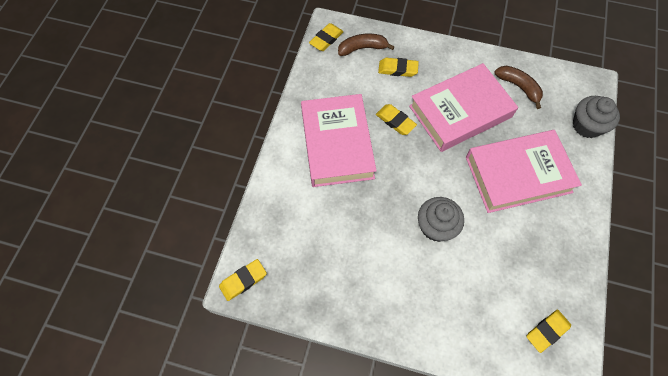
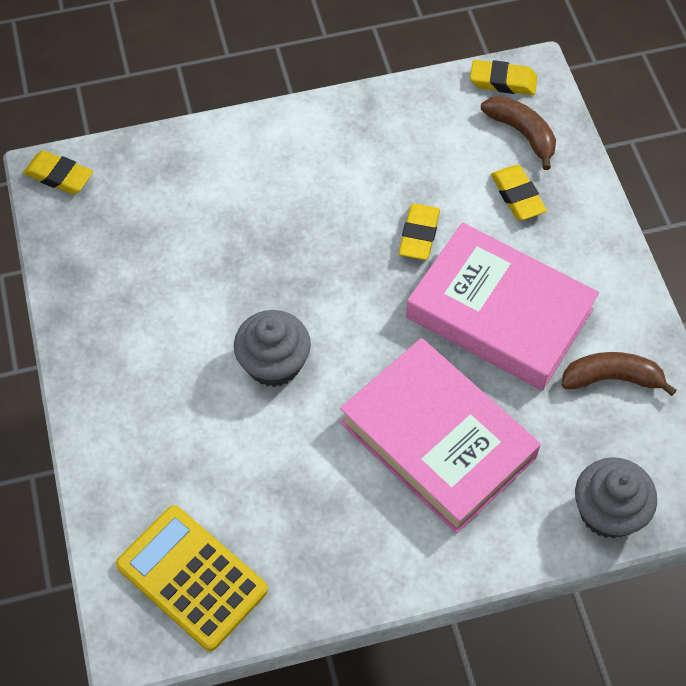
camera: 60 degrees right, 5 degrees down
pink book [301,94,377,187] -> none
brown banana [494,66,543,109] -> brown banana turned 105 degrees counterclockwise [562,352,677,396]
yellow eraser [527,310,571,353] -> yellow calculator [116,505,268,651]

